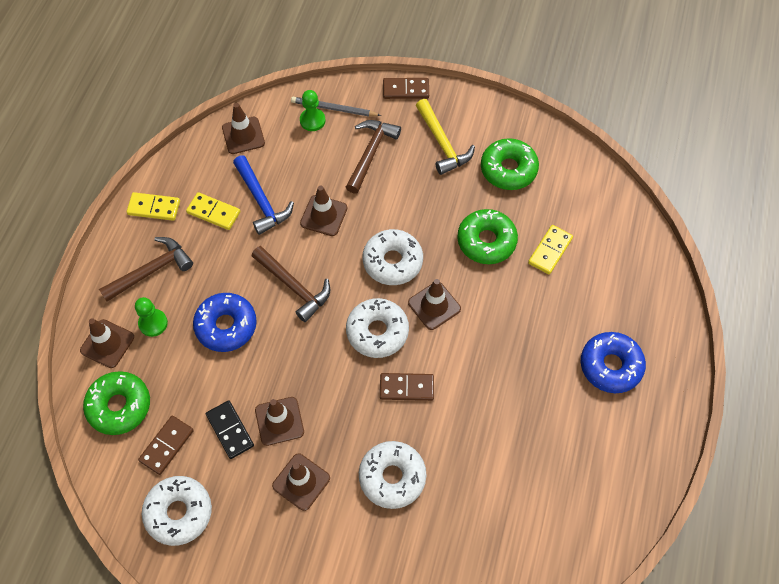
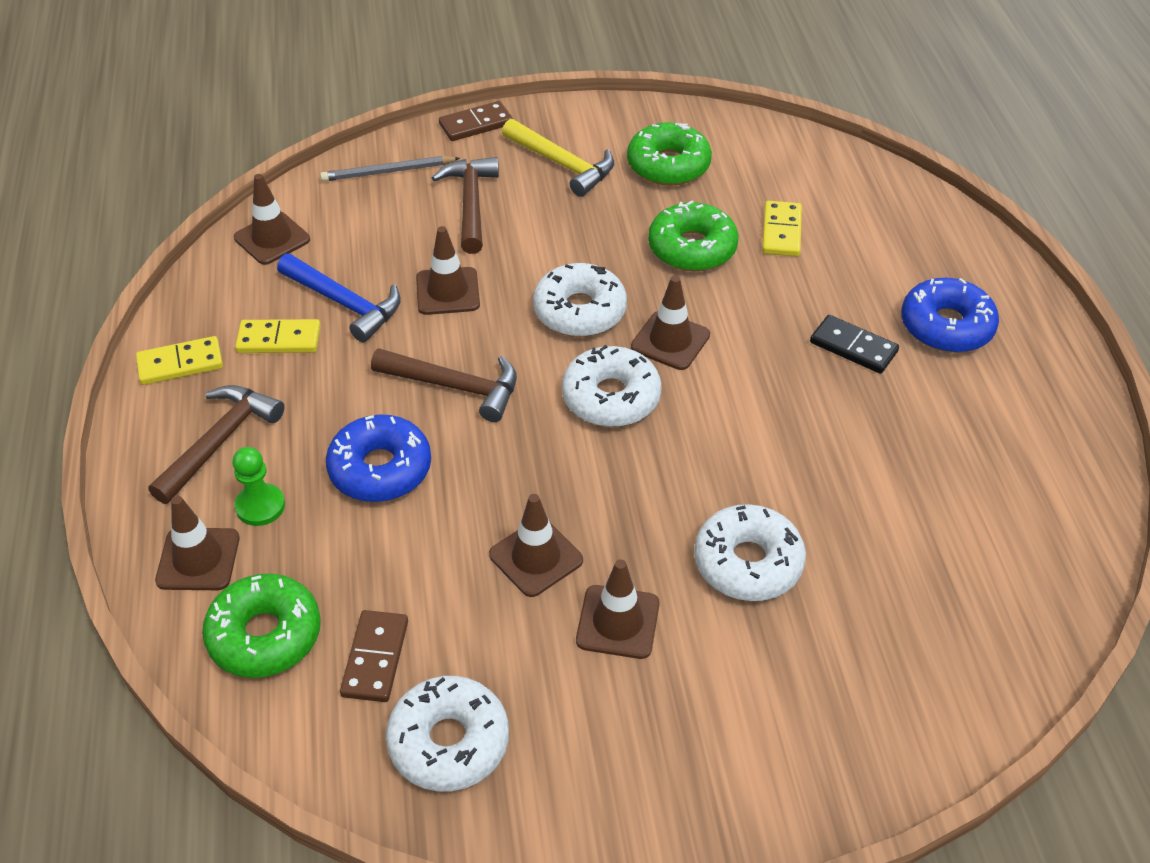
camera: 25 degrees left, 15 degrees down
black domino [206,400,254,459] -> black domino moved to [810,315,899,374]
green pawn [300,90,325,131] -> none
brown domino [380,373,434,401] -> none

